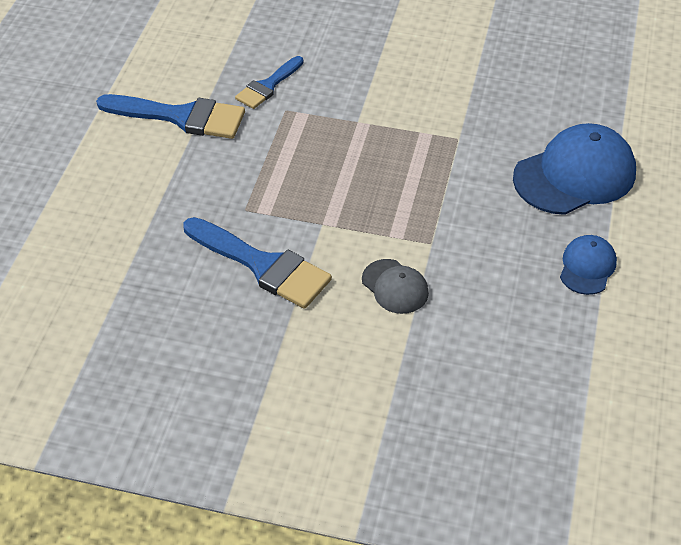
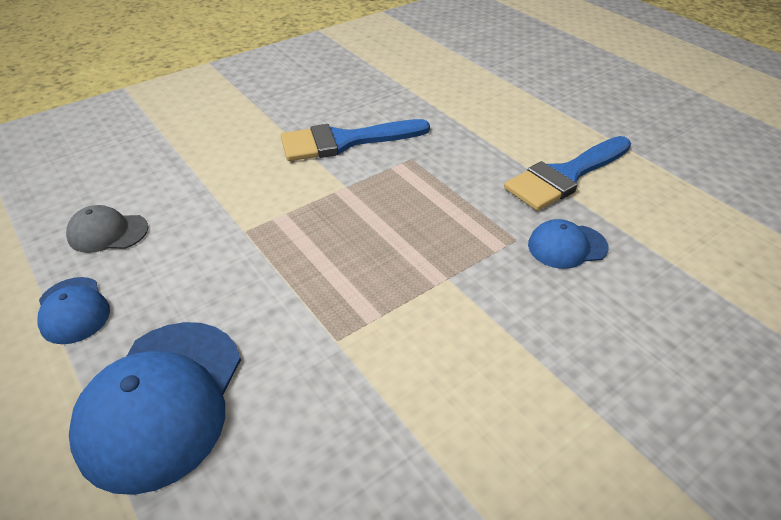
camera: 130 degrees right, 5 degrees down
blue brush [235,56,304,109] -> blue cap [528,219,608,269]
grey cap [362,259,429,314] -> grey cap moved to [66,205,148,253]

